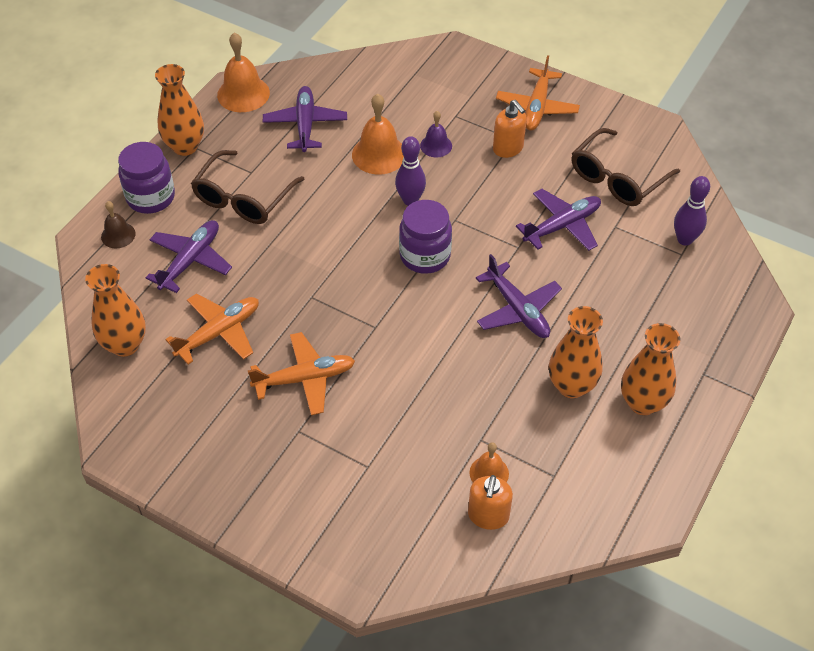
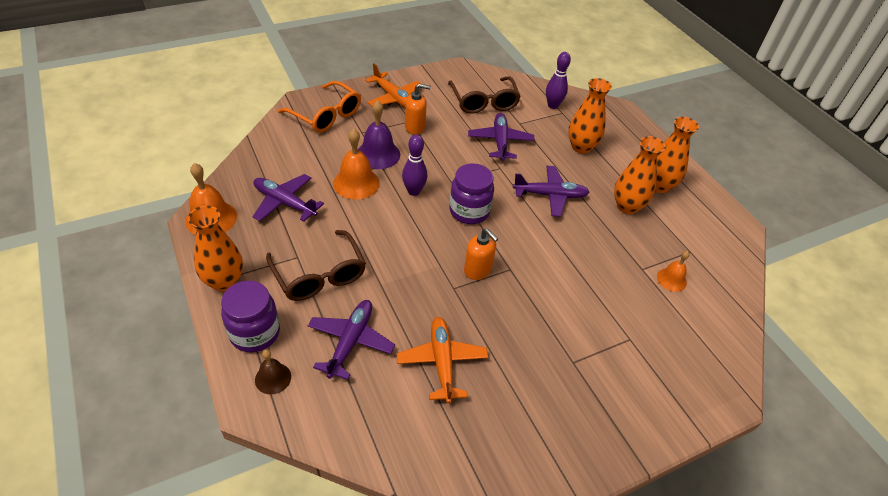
camera: 60 degrees left, 5 degrees down
orange vase [85,264,146,357] -> orange vase moved to [568,78,612,154]
purple plane [146,220,232,293] -> purple plane turned 45 degrees clockwise [308,300,395,380]
orange plane [248,332,355,415] -> none
purple bell [420,111,452,157] -> purple bell [358,100,400,169], size x1.70
orange soap dispenser [468,475,513,530] -> orange soap dispenser moved to [464,228,498,280]
none -> orange glasses [278,81,361,133]

